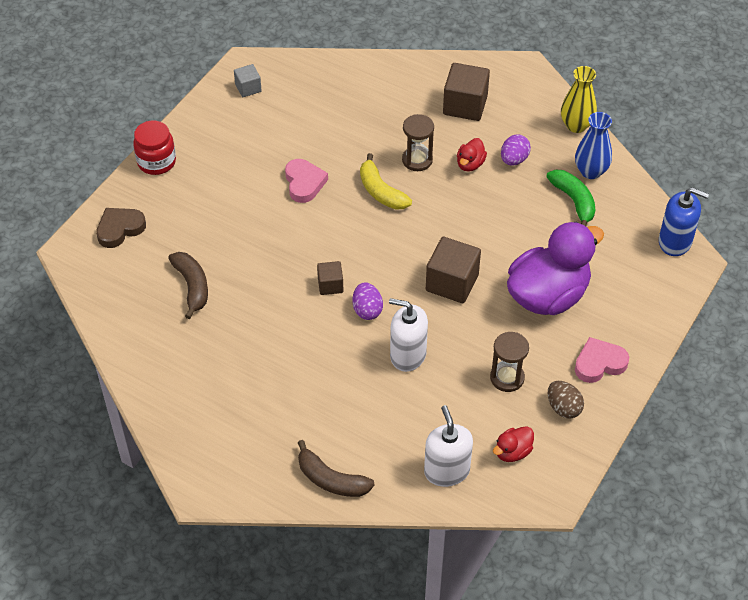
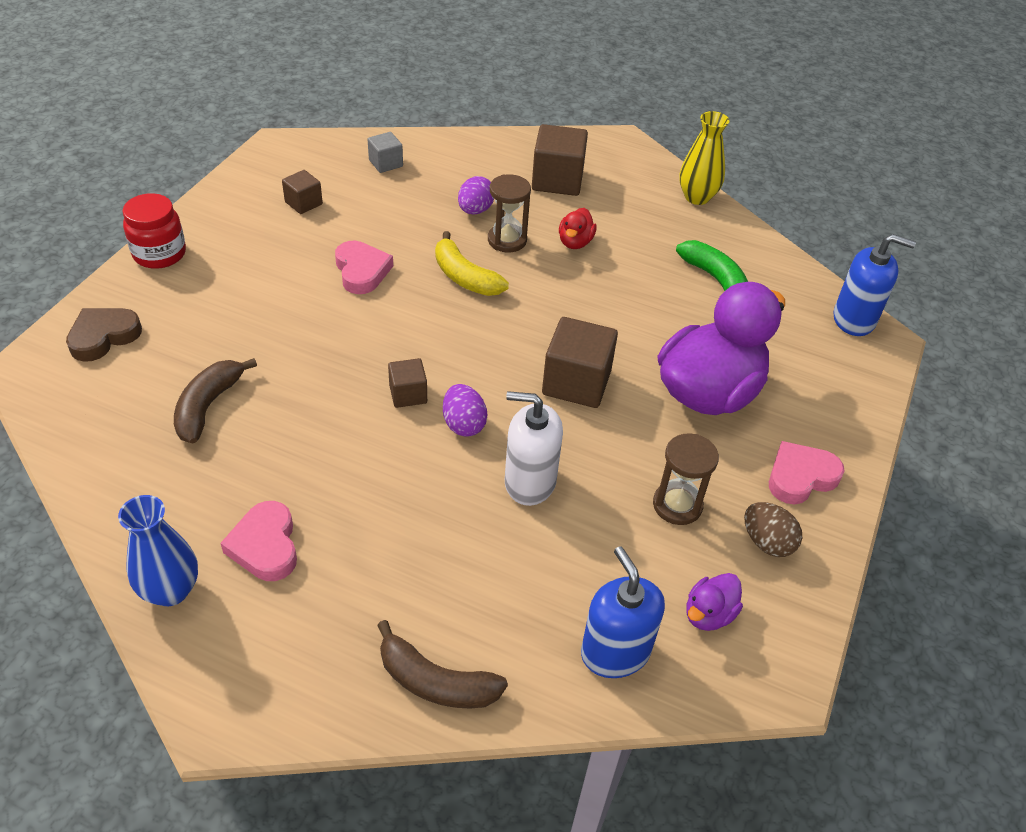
camera: 10 degrees left, 5 degrees down
brown banana [168,252,208,319] -> brown banana turned 135 degrees counterclockwise [174,358,257,443]
grey cube [234,64,262,97] -> grey cube moved to [368,132,403,173]
white soap dispenser [424,405,473,487] -> blue soap dispenser [581,546,665,678]
red duck [493,426,534,462] -> purple duck [686,573,743,631]
purple egg [501,134,531,166] -> purple egg moved to [458,176,494,215]
blue vase [575,112,612,179] -> blue vase moved to [118,495,198,606]
none -> pink heart [220,501,297,581]
none -> brown cube [282,170,323,214]

